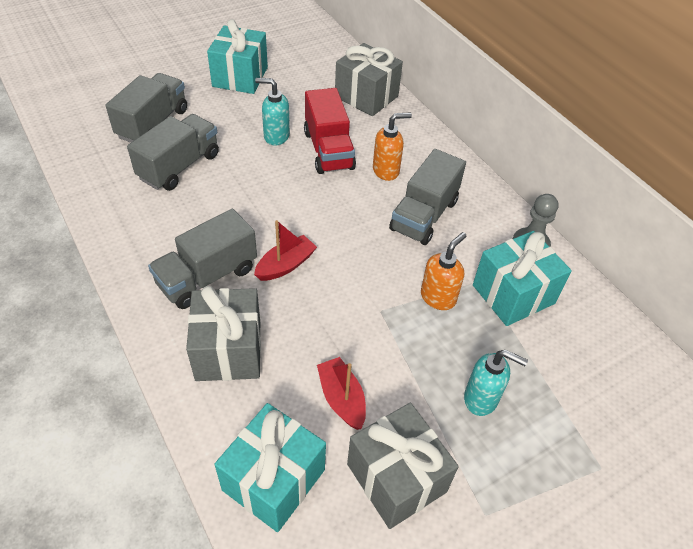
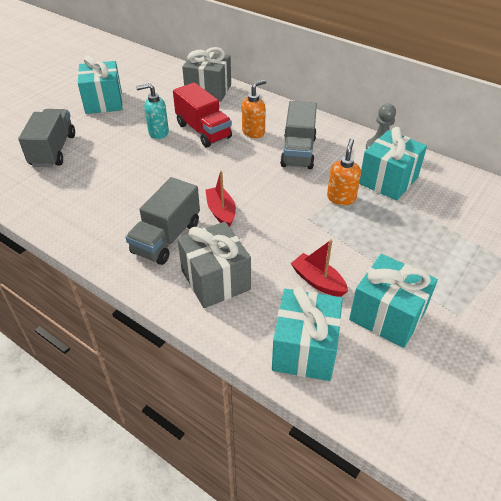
camera: 20 degrees left, 5 degrees down
grey truck [127,114,219,191] -> none
red boat [254,220,317,281] -> red boat turned 45 degrees counterclockwise [205,171,236,227]
grey gift [347,403,459,529] -> turquoise gift [349,254,438,348]
turquoise soap dispenser [464,350,528,416] -> none

